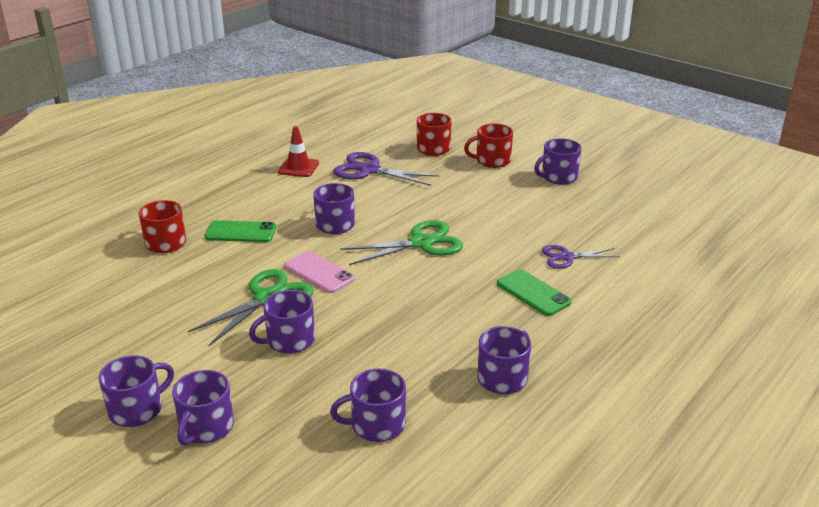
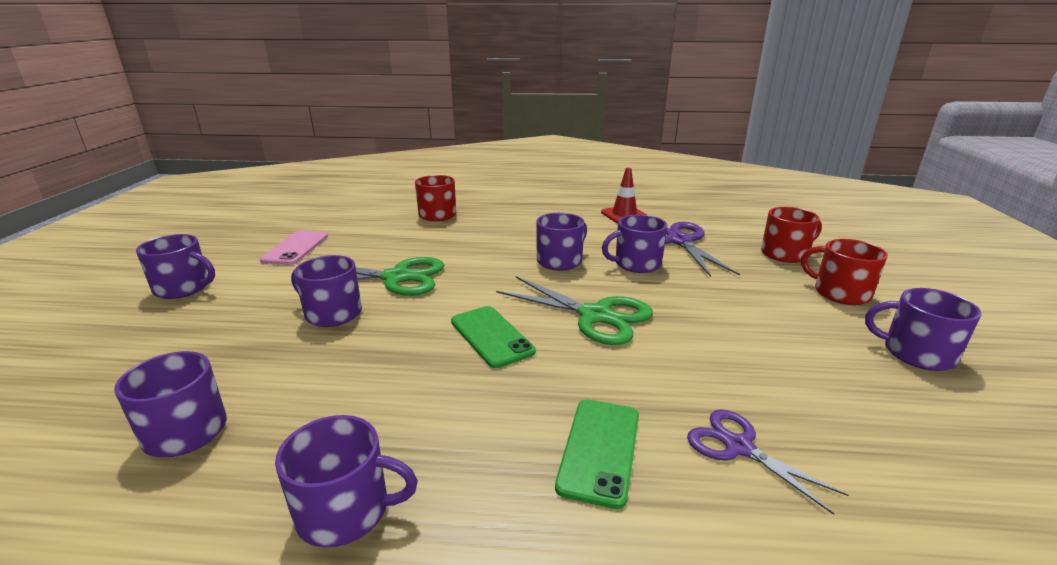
camera: 55 degrees right, 5 degrees down
purple mug [172,370,234,446] -> purple mug moved to [602,214,667,273]
green phone [205,220,276,242] -> green phone moved to [451,306,536,368]
pink phone [285,251,355,293] -> pink phone moved to [260,231,328,265]

